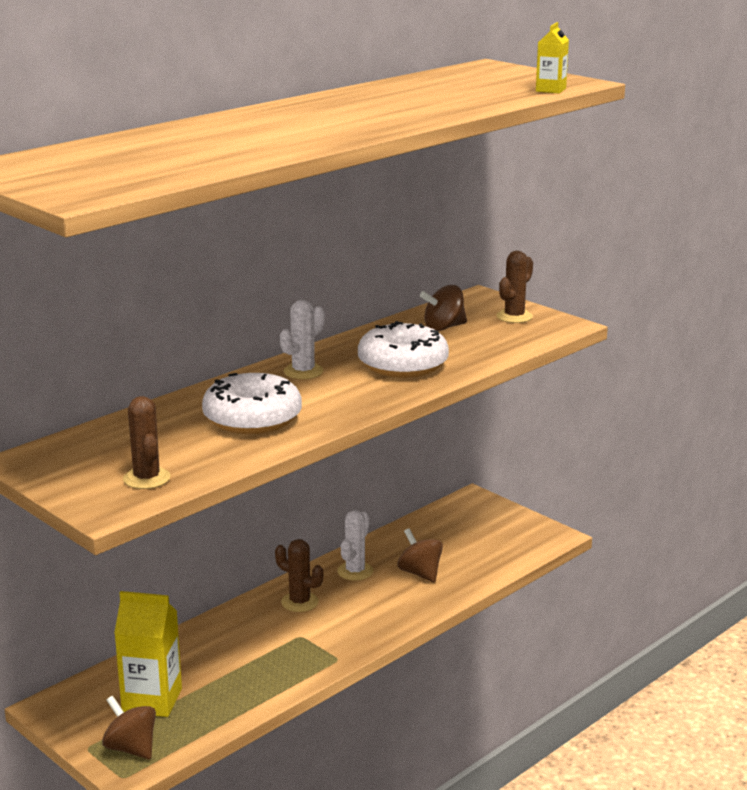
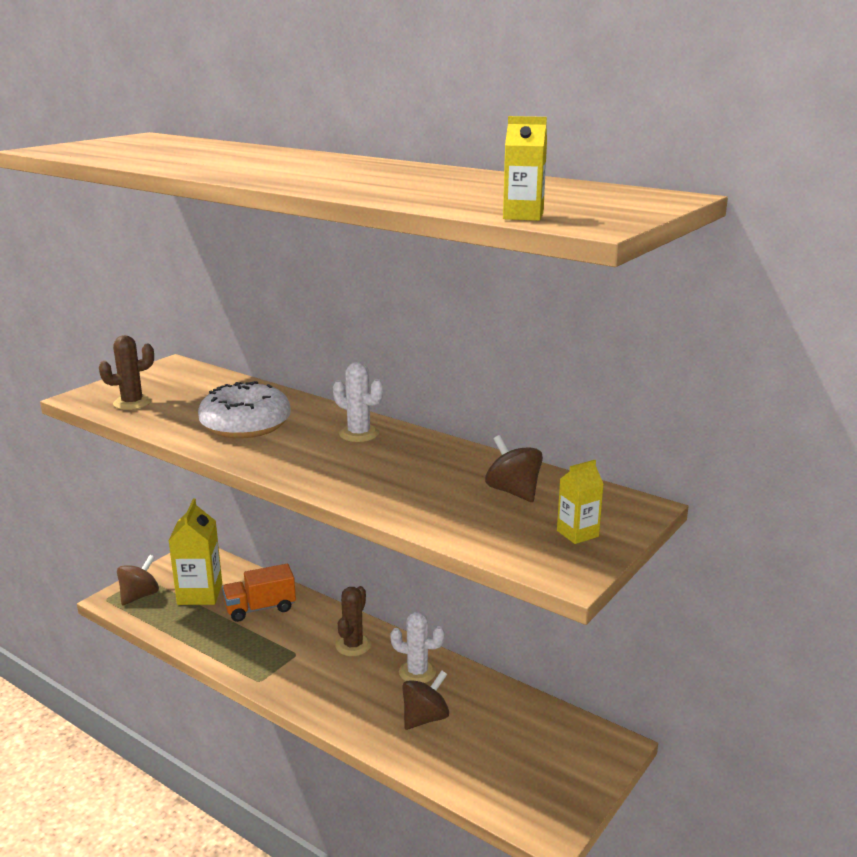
camera: 80 degrees right, 0 degrees up
white donut [358,321,449,378] -> none
brown cactus [496,251,533,323] -> yellow carton [557,460,604,544]
none -> orange truck [222,564,296,622]

